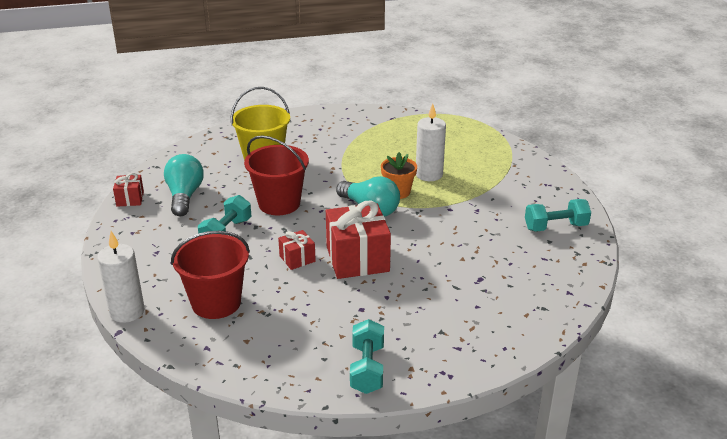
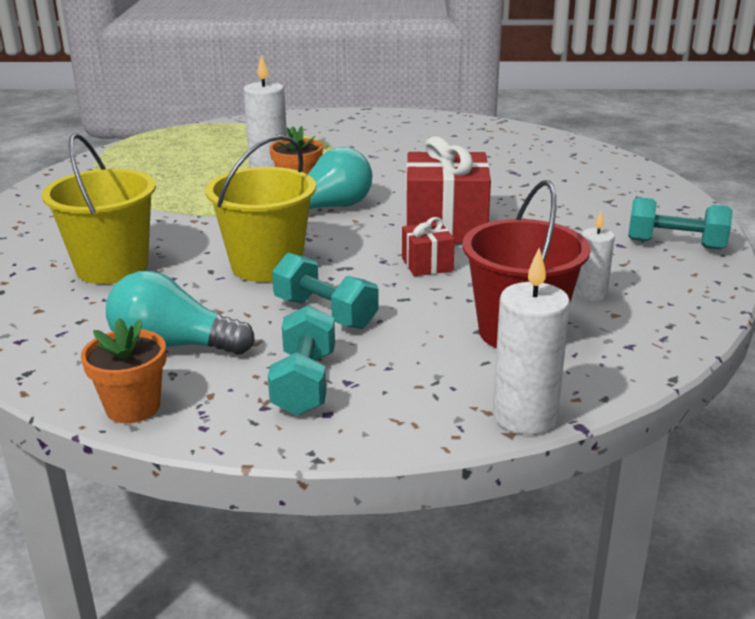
camera: 75 degrees left, 5 degrees down
red gift [113,173,144,207] -> orange flower pot [81,318,166,423]
red bucket [244,135,309,215] -> yellow bucket [205,135,316,282]
turquoise dumbbell [525,199,591,232] -> turquoise dumbbell moved to [268,305,335,416]
none -> white candle [576,211,615,301]

